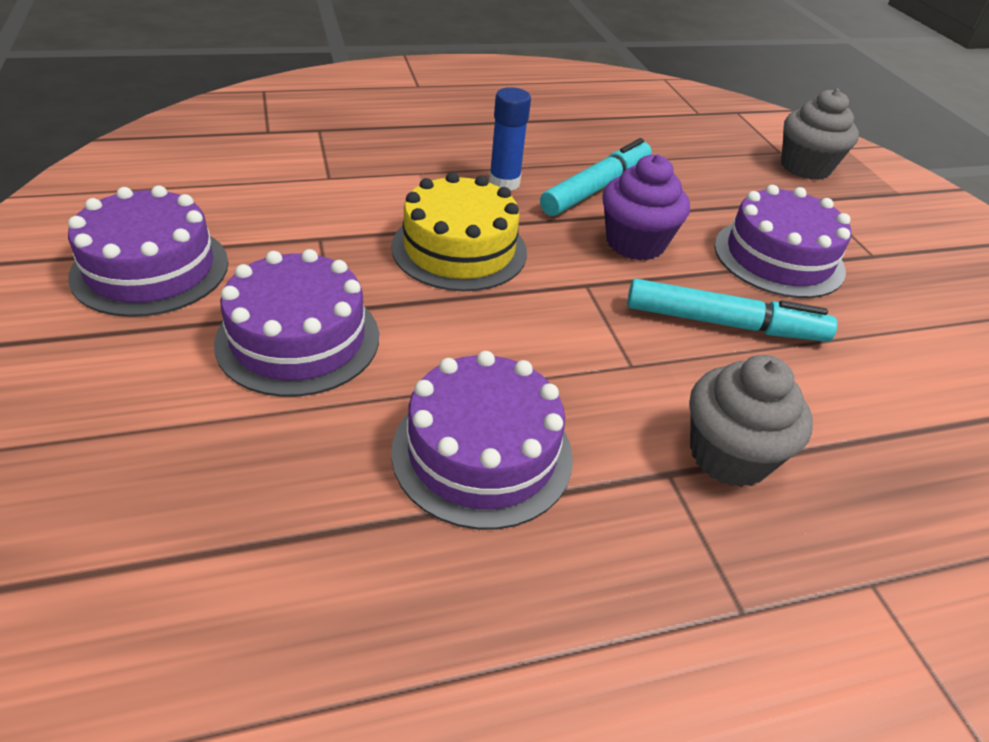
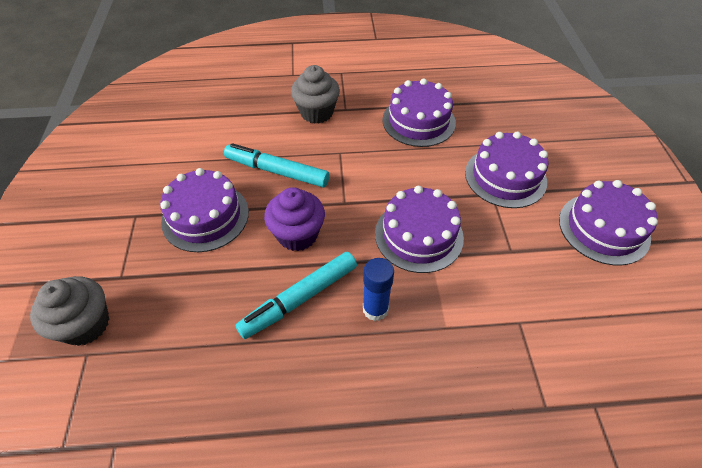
camera: 165 degrees left, 10 degrees up
yellow cake [391,172,527,291] -> purple cake [375,186,464,273]

